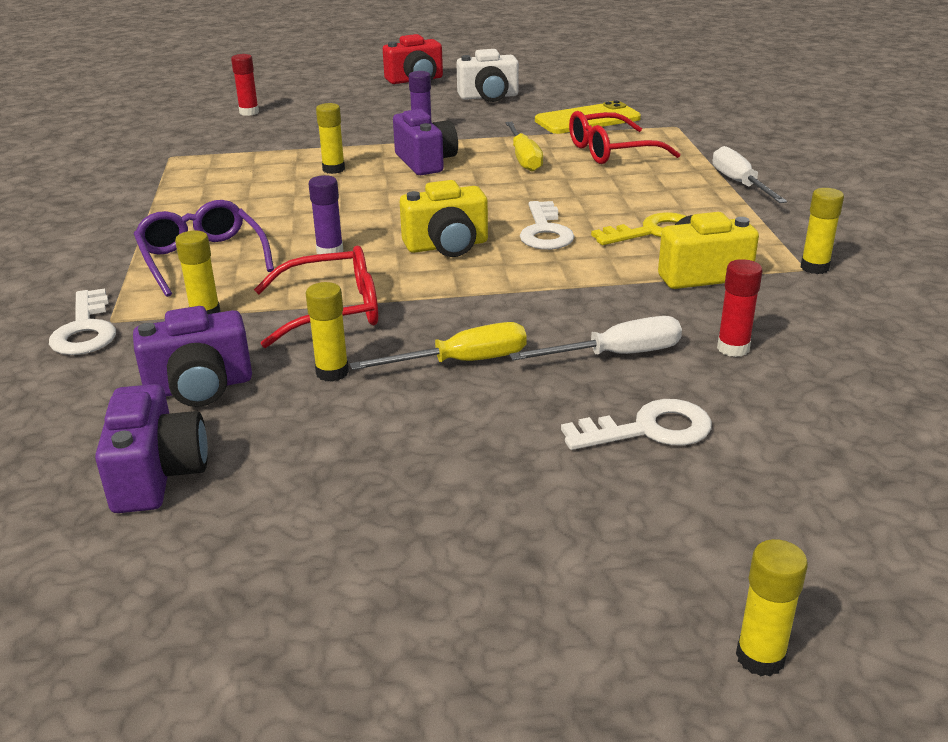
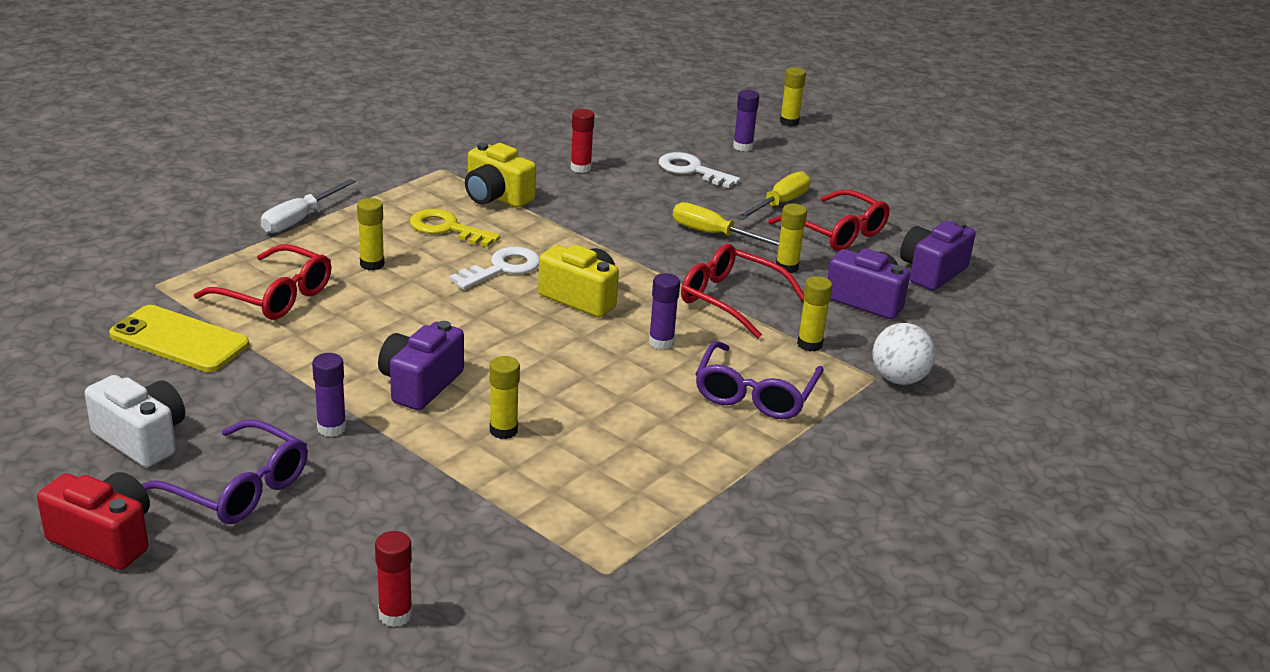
camera: 135 degrees left, 0 degrees up
white key [49,288,116,355] -> white ball [873,323,935,385]
yellow screwdriver [505,122,543,172] -> yellow screwdriver moved to [736,171,810,220]
white screwdriver [509,316,682,361] -> none
yellow glue stick [801,188,844,274] -> yellow glue stick moved to [357,198,384,271]
none -> purple glasses [142,420,308,524]
none -> purple glue stick [733,90,759,151]
none -> red glasses [768,190,890,251]

